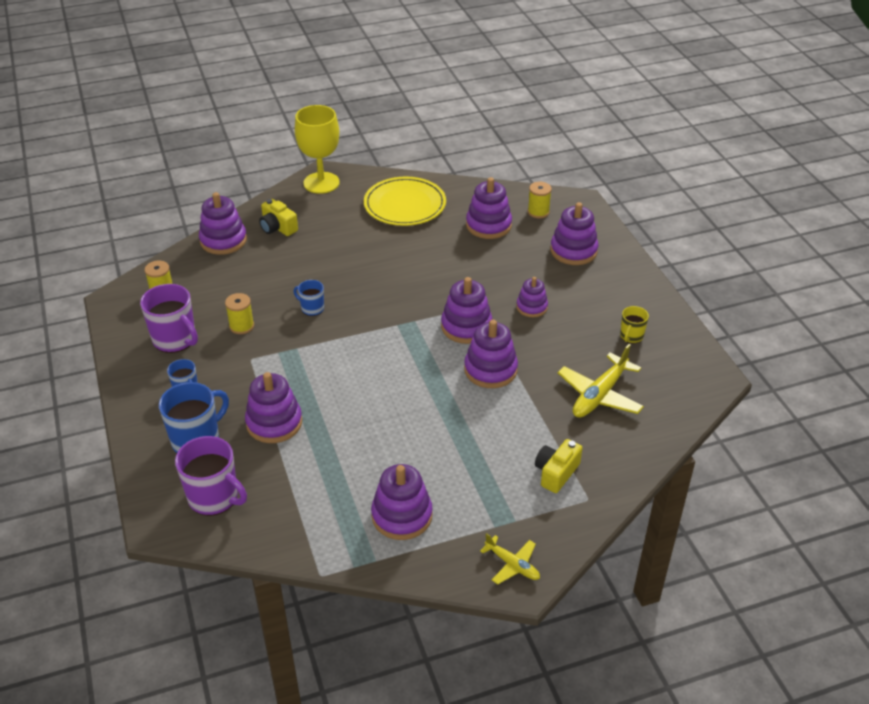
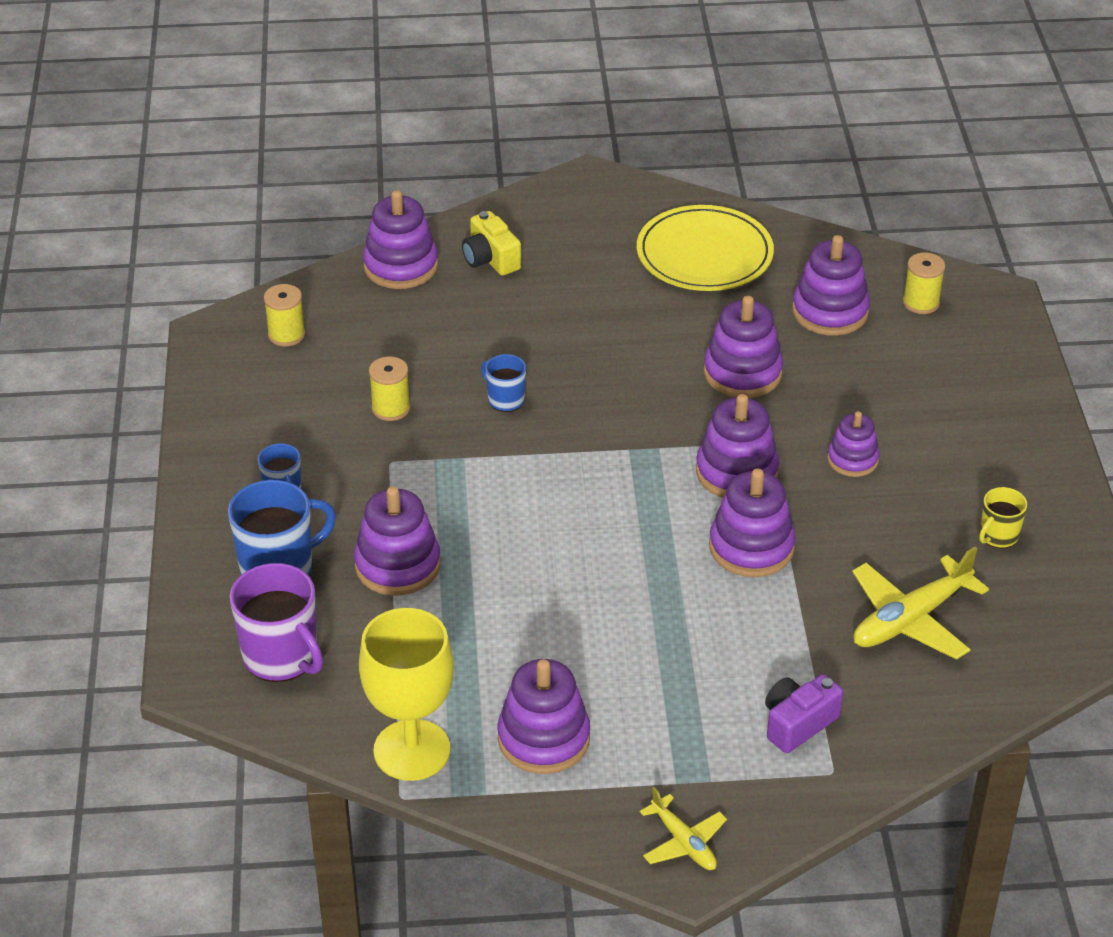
camera: 15 degrees right, 0 degrees up
purple mug [140,284,198,353] -> none
yellow goblet [295,105,340,194] -> yellow goblet moved to [359,608,454,781]
yellow camera [535,439,583,493] -> purple camera [765,674,843,753]
purple stacking toy [550,202,598,265] -> purple stacking toy moved to [704,296,783,398]

